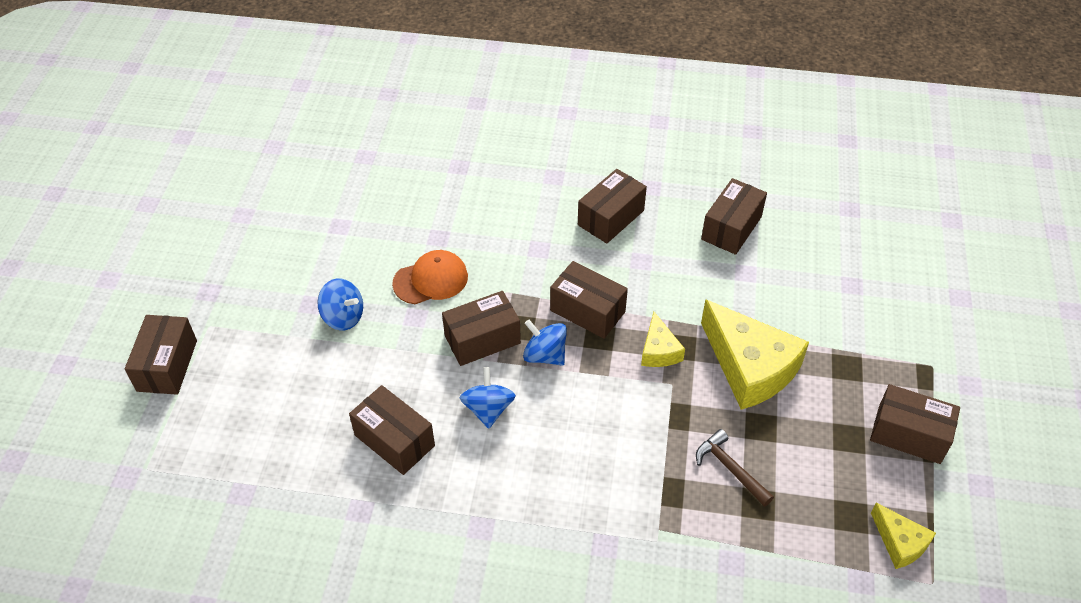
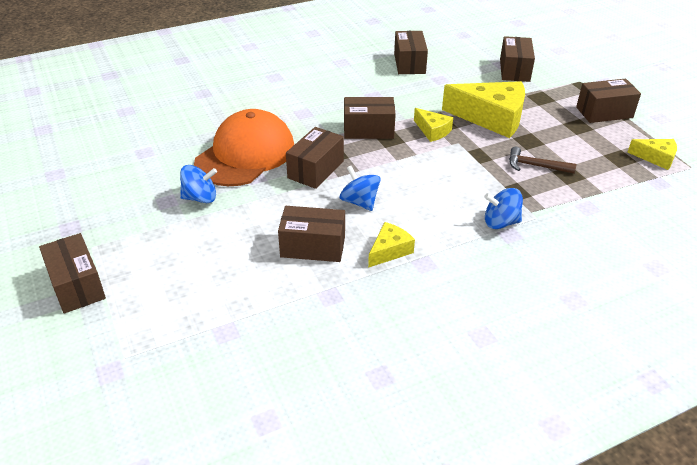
camera: 35 degrees left, 10 degrees down
orange cap [392,250,468,304] -> orange cap [194,109,294,186], size x1.76
blue spinning top [523,320,567,366] -> blue spinning top moved to [484,188,523,229]
brown box [578,169,647,244] -> brown box moved to [500,36,535,82]
none -> yellow cheese [368,222,415,268]

